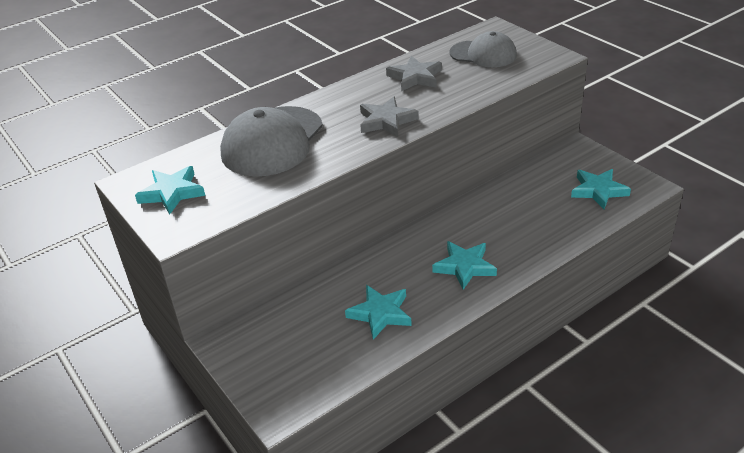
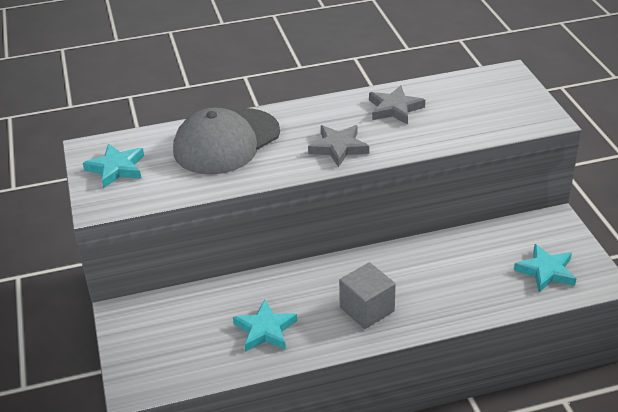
camera: 20 degrees right, 0 degrees up
turquoise star [432,241,497,290] -> grey cube [339,262,396,329]
grey cap [449,31,517,67] -> none

